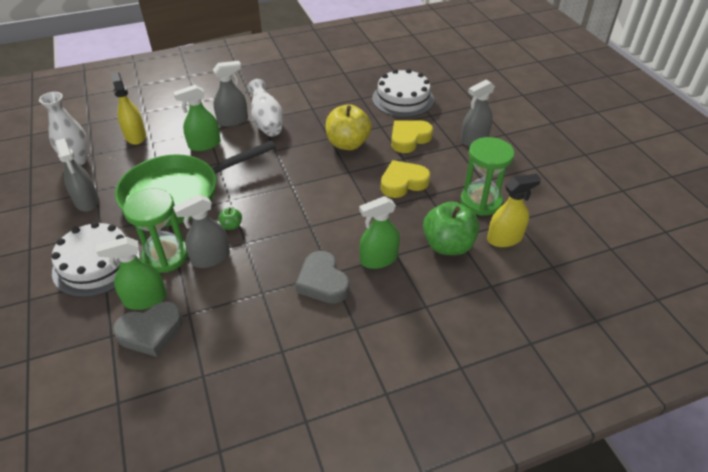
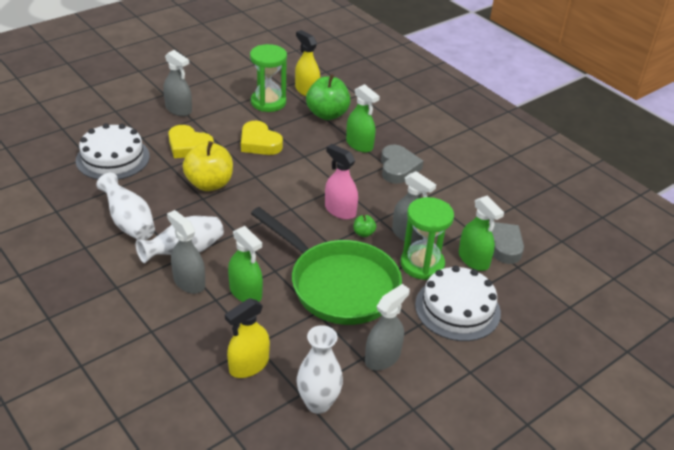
camera: 110 degrees left, 5 degrees down
grey heart [295,251,349,303] -> grey heart turned 45 degrees counterclockwise [381,145,423,184]
none -> white vase [96,173,155,240]
none -> pink spray bottle [325,144,358,220]

